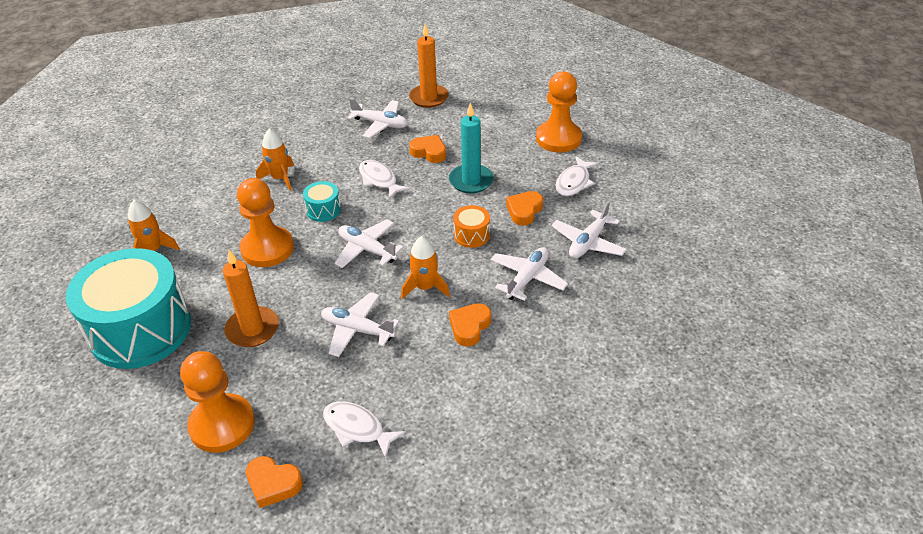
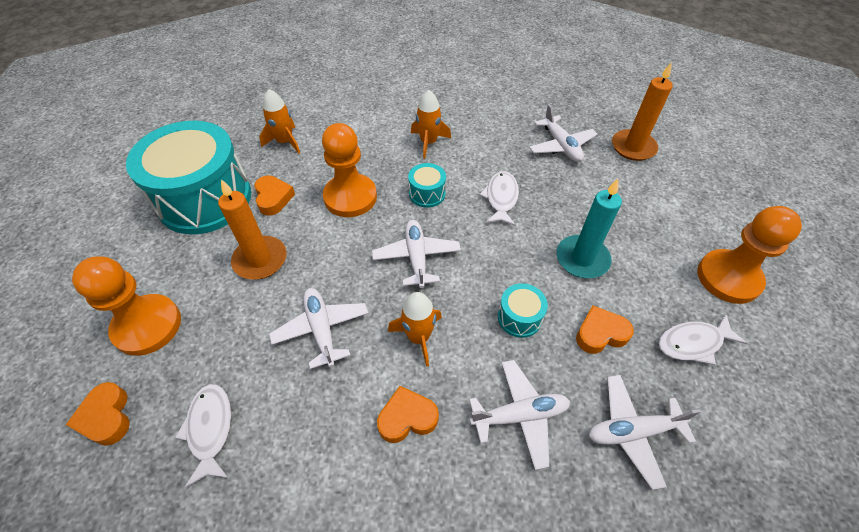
camera: 45 degrees right, 10 degrees up
orange heart [409,135,446,163] -> orange heart moved to [254,176,295,216]
orange drum [453,205,490,248] -> turquoise drum [498,283,548,338]

